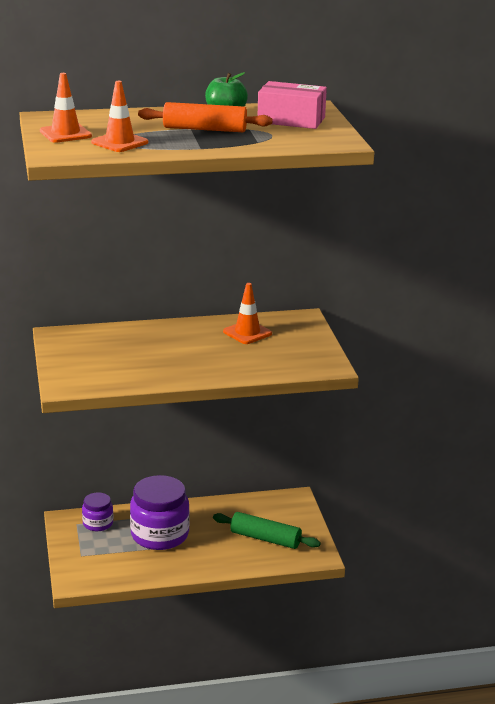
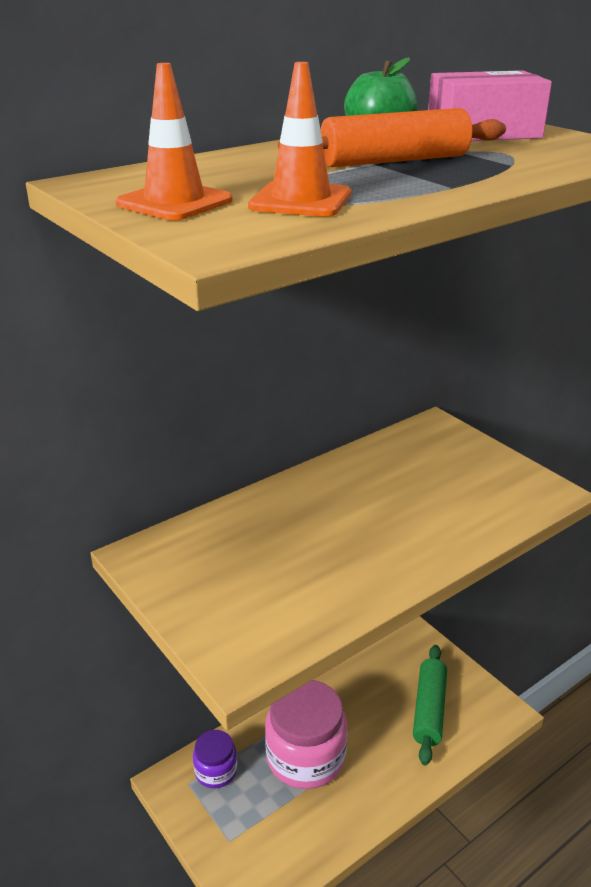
camera: 25 degrees left, 5 degrees up
purple jar [130,475,190,550] -> pink jar [265,680,347,789]
green rolling pin [213,512,321,549] -> green rolling pin turned 75 degrees counterclockwise [413,645,447,765]
orange traffic cone [223,283,272,344] -> none

